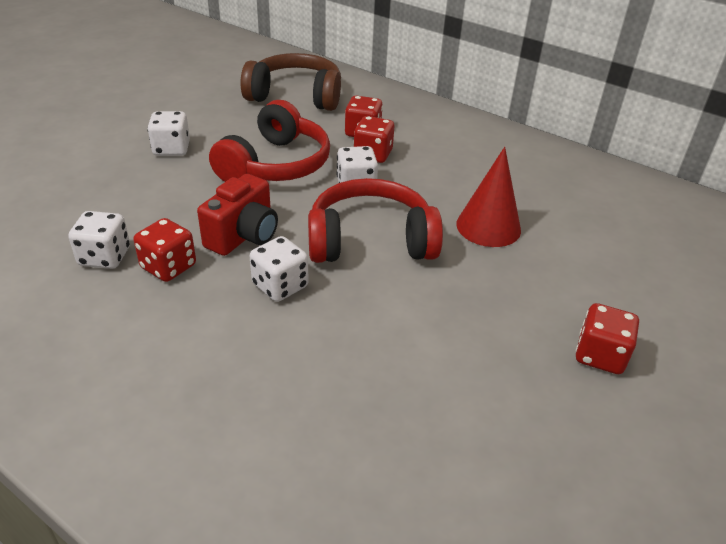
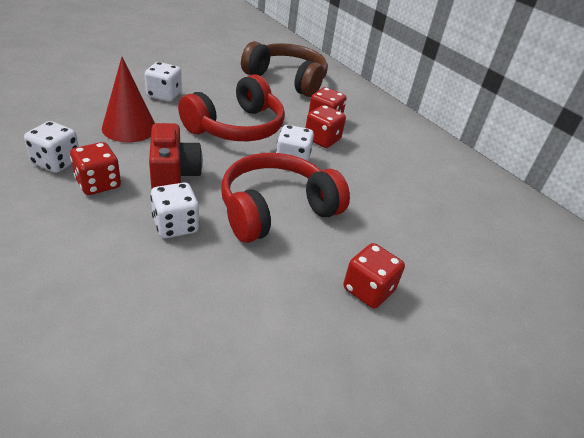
camera: 15 degrees right, 0 degrees up
red camera [197,174,278,256] -> red camera turned 60 degrees counterclockwise [149,123,203,190]
red headphones [308,178,443,263] -> red headphones turned 45 degrees counterclockwise [221,153,350,243]
red cone [456,147,521,247] -> red cone moved to [102,57,155,142]
red dice [576,303,639,374] -> red dice moved to [343,243,405,309]

